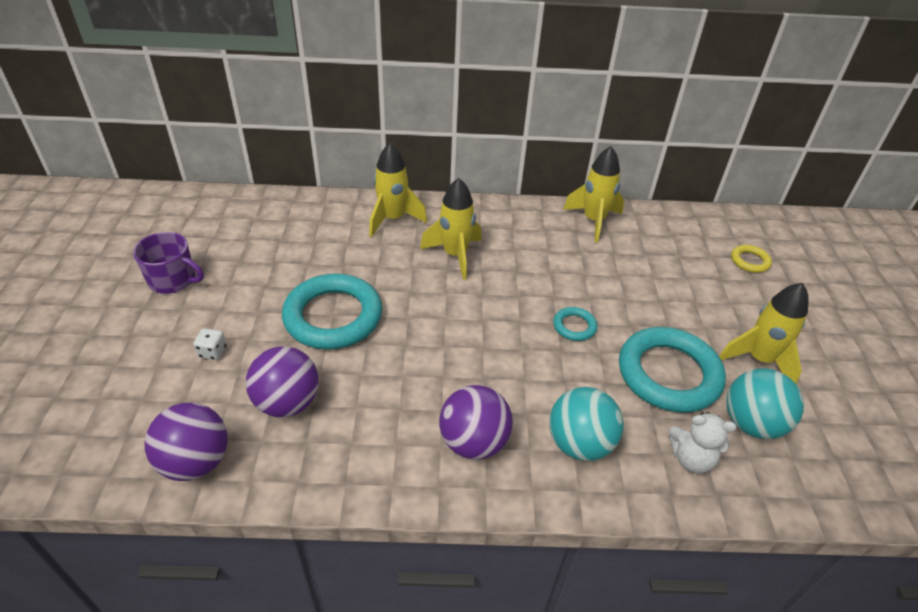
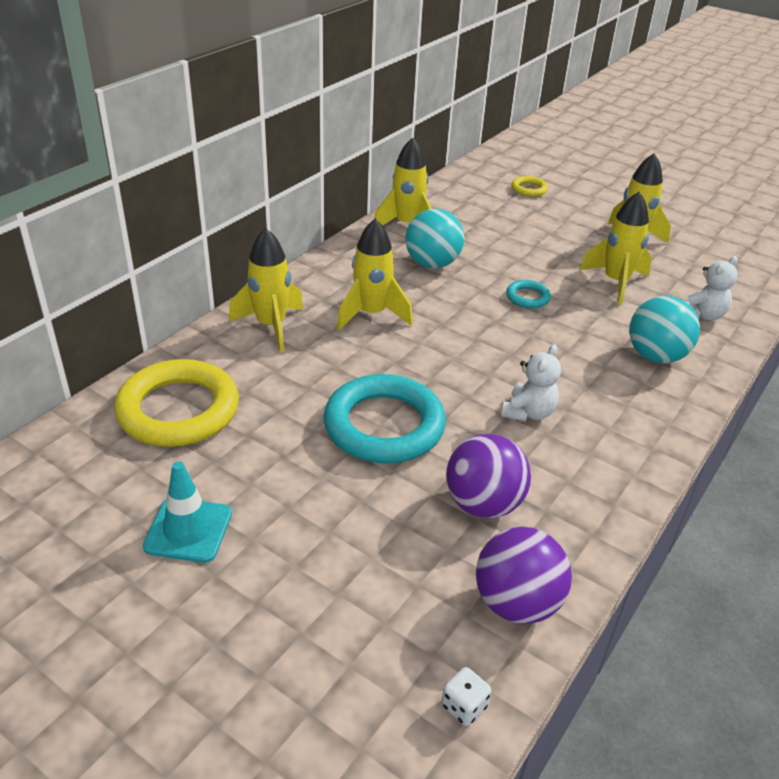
camera: 55 degrees left, 5 degrees down
purple mug [133,232,204,294] -> turquoise traffic cone [143,461,232,563]
white dice [193,328,226,360] -> white dice moved to [441,667,491,726]
purple ball [439,385,513,460] -> none
turquoise ring [619,327,726,413] -> yellow rocket [580,191,652,305]
turquoise ball [726,368,804,439] -> turquoise ball moved to [405,209,464,268]
none -> yellow ring [114,359,239,447]
none -> white teddy bear [501,344,561,422]

